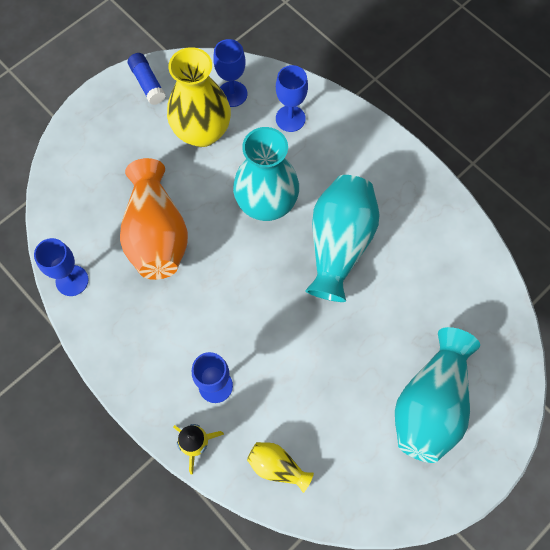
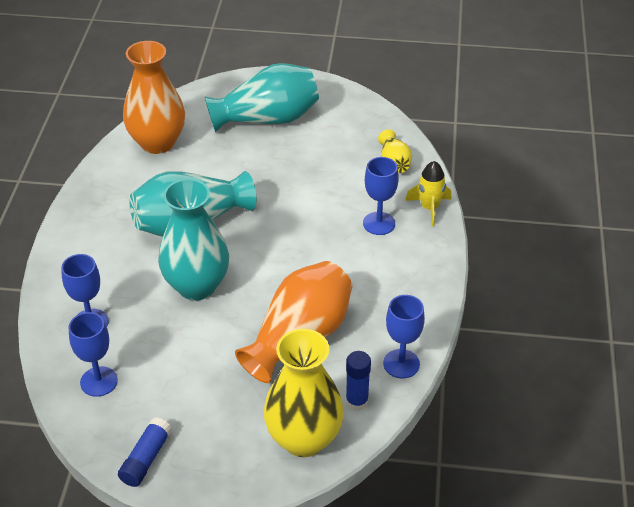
camera: 130 degrees left, 25 degrees down
yellow vase [167,47,231,147] -> yellow vase moved to [264,329,344,457]
none -> orange vase [123,41,185,154]
none -> blue glue stick [346,351,371,411]

